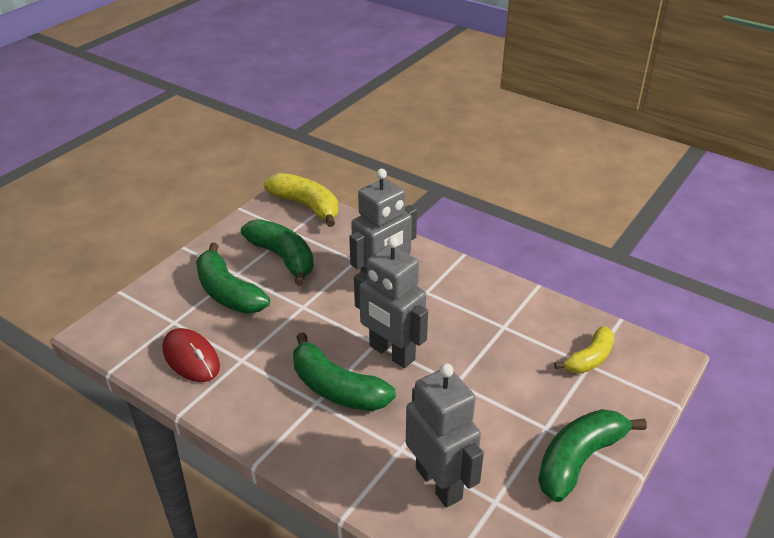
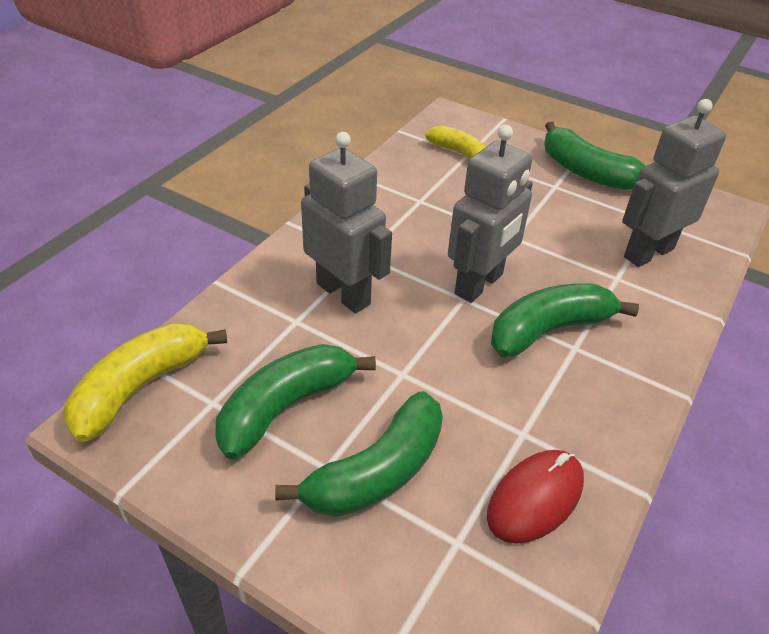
camera: 95 degrees left, 5 degrees up
green banana [293,332,396,411] -> green banana turned 150 degrees counterclockwise [491,283,639,357]

